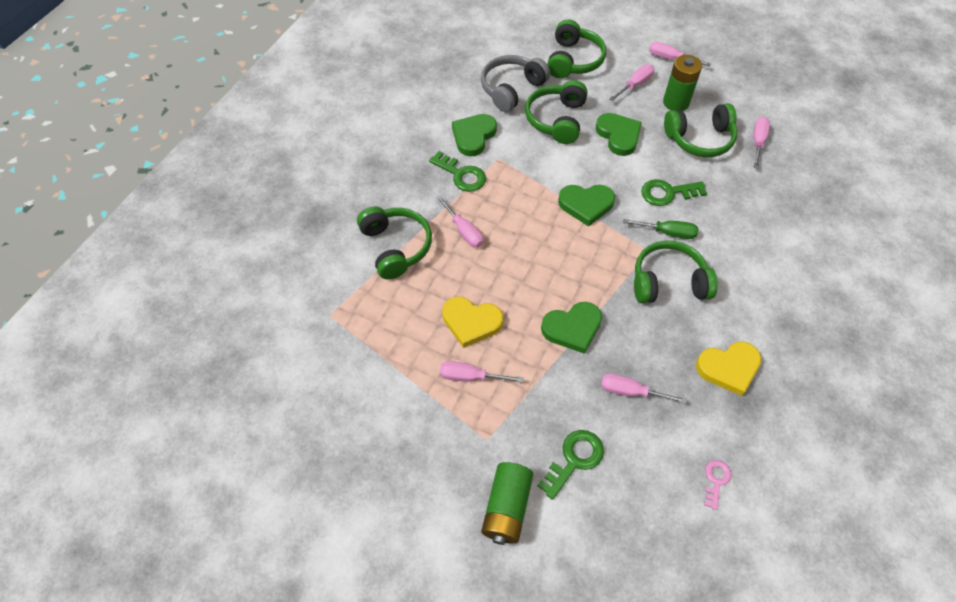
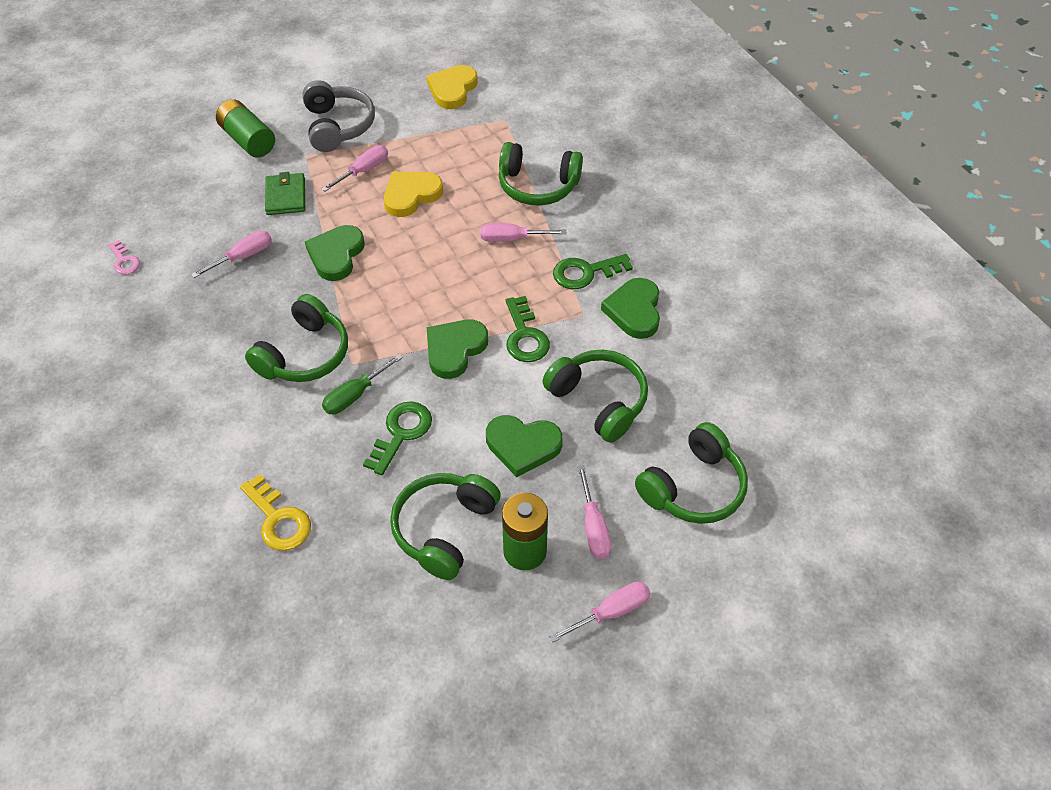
camera: 125 degrees right, 5 degrees down
green heart [452,114,497,156] -> green heart turned 150 degrees counterclockwise [601,278,660,339]
grey headphones [481,55,550,112] -> grey headphones moved to [302,80,375,152]
green key [537,430,604,500] -> green key moved to [506,296,550,362]
green headphones [547,19,606,78] -> green headphones turned 90 degrees counterclockwise [635,422,748,524]
yellow heart [696,342,762,396] -> yellow heart moved to [426,65,478,109]
pink screwdriver [753,117,770,169] -> none
none -> yellow key [240,474,311,551]
none -> green wallet [265,172,305,215]

